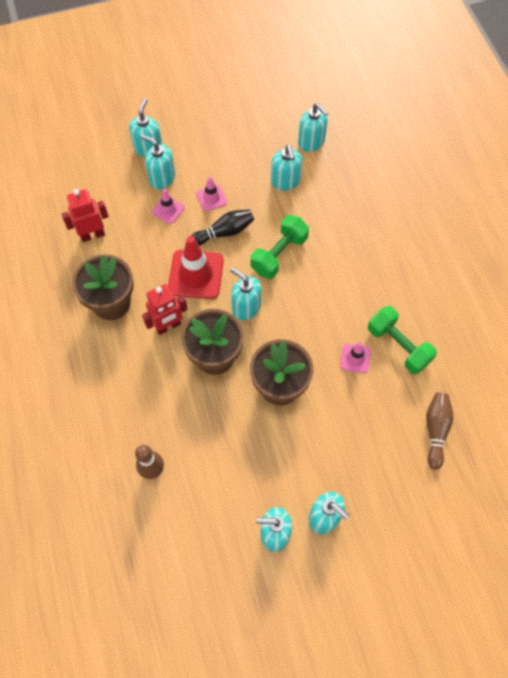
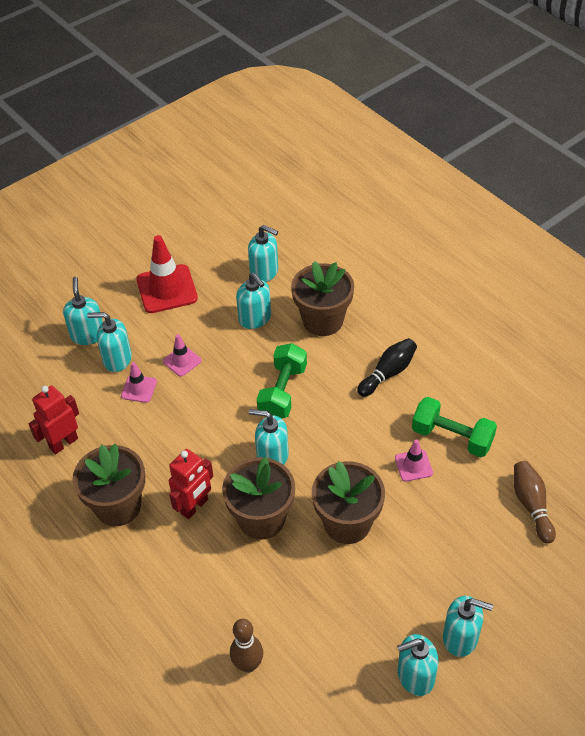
camera: 20 degrees left, 15 degrees down
red traffic cone [168,236,224,299] -> red traffic cone moved to [136,235,198,313]
black bowling pin [191,209,254,246] -> black bowling pin moved to [357,338,417,397]
none -> brown flower pot [291,261,354,336]

